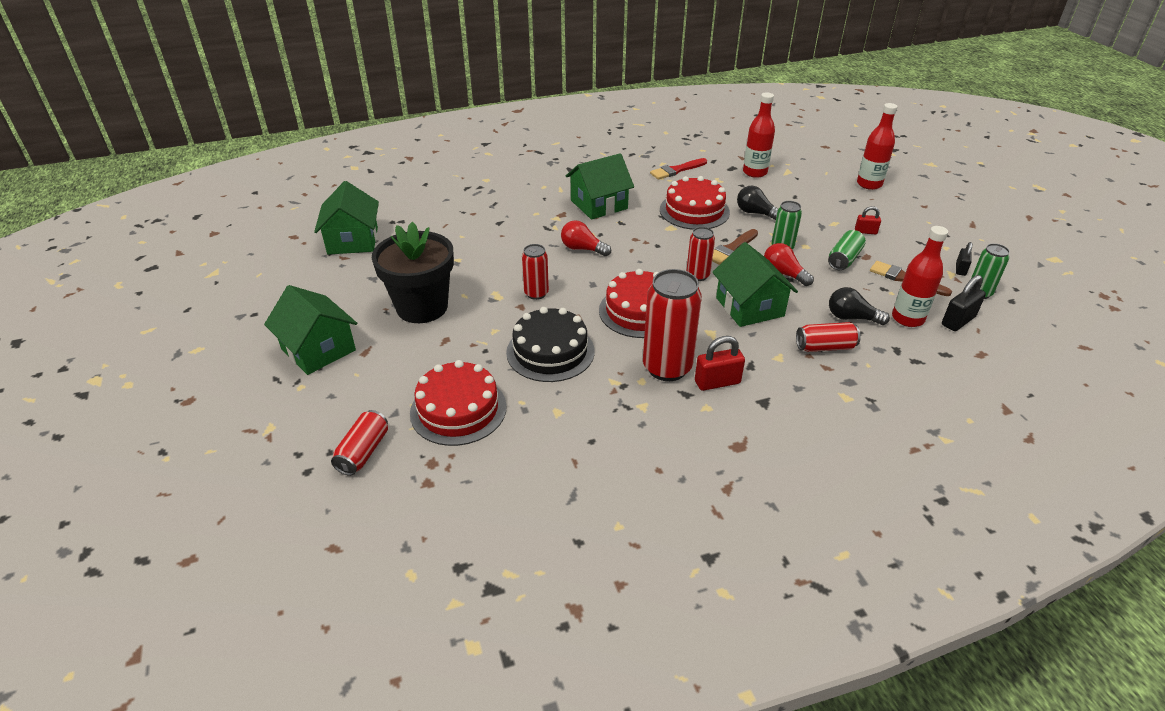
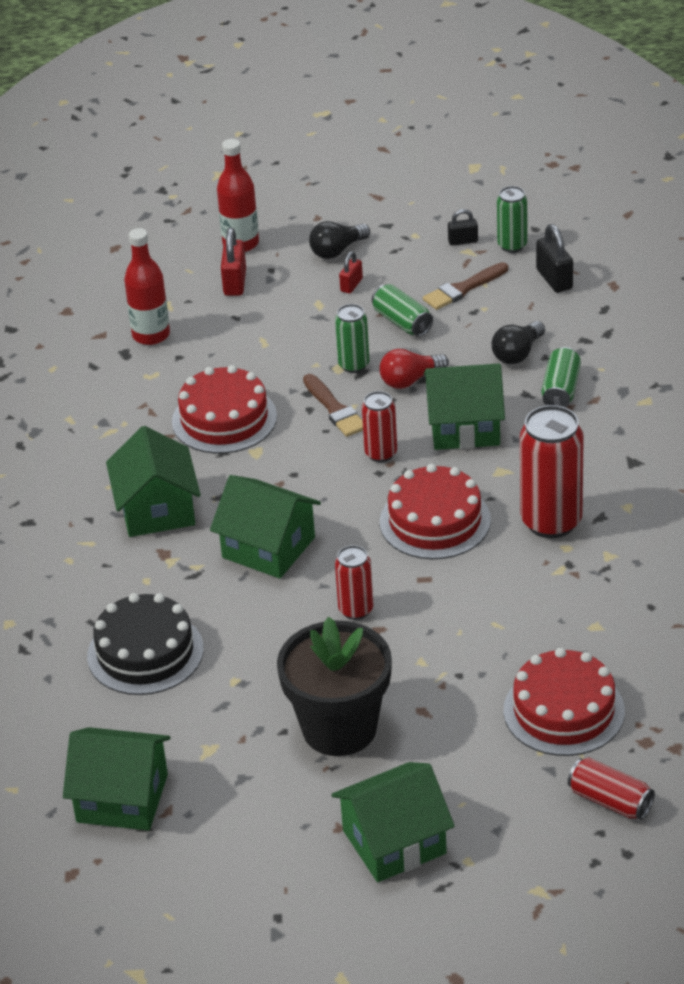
camera: 70 degrees left, 0 degrees up
black cake [506,307,595,382] -> black cake moved to [87,593,204,695]
red light bulb [561,220,611,256] -> green house [210,475,321,579]
red brush [650,158,707,180] -> none
red padlock [695,336,745,391] -> red padlock moved to [221,228,246,296]
black light bulb [737,186,778,220] -> black light bulb moved to [309,221,370,259]
red can [796,322,861,352] -> green can [541,347,581,408]
red bottle [892,226,948,327] -> none
black padlock [956,242,972,276] -> black padlock turned 45 degrees counterclockwise [448,209,478,246]

